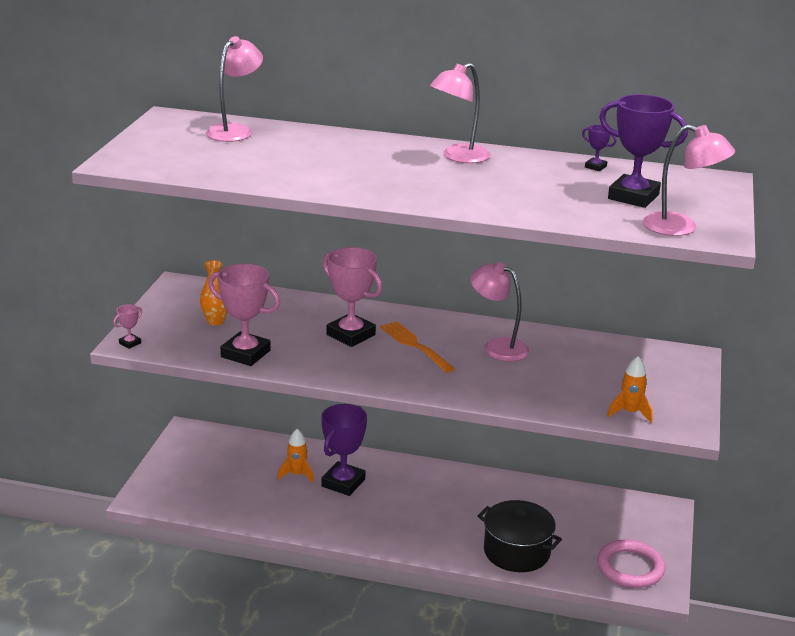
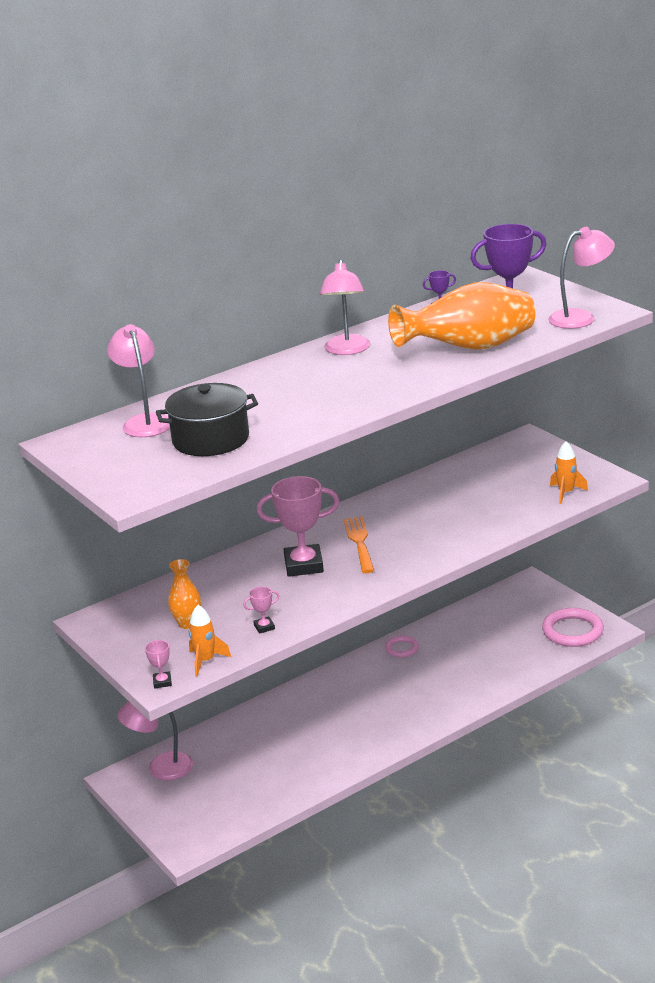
camera: 45 degrees left, 0 degrees up
pink trophy [208,264,280,366] -> pink trophy [243,587,279,634], size x0.44
orange rocket [277,429,314,483] -> orange rocket moved to [189,605,231,676]
purple trophy [321,404,367,496] -> none
orange fork [380,321,455,373] -> orange fork turned 75 degrees clockwise [343,516,374,573]
pink lamp [470,262,529,361] -> pink lamp moved to [117,701,193,780]
black pot [478,500,562,572] -> black pot moved to [156,383,258,456]
none -> pink ring [385,635,419,657]
none -> orange vase [388,282,535,350]

